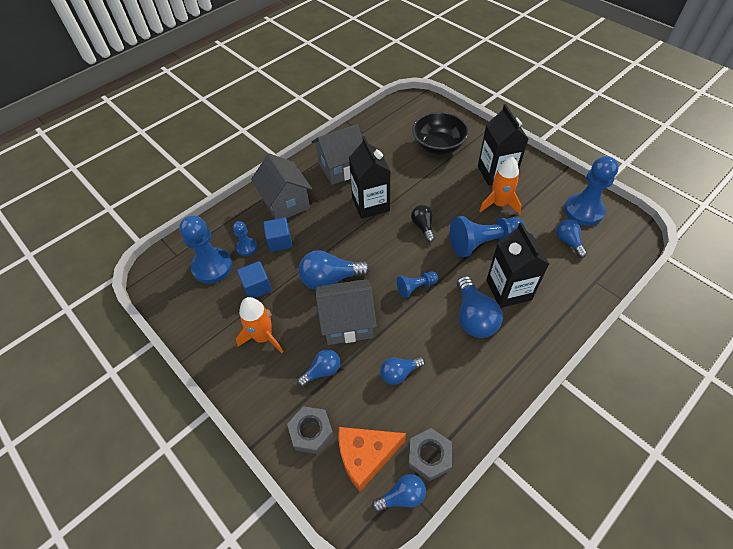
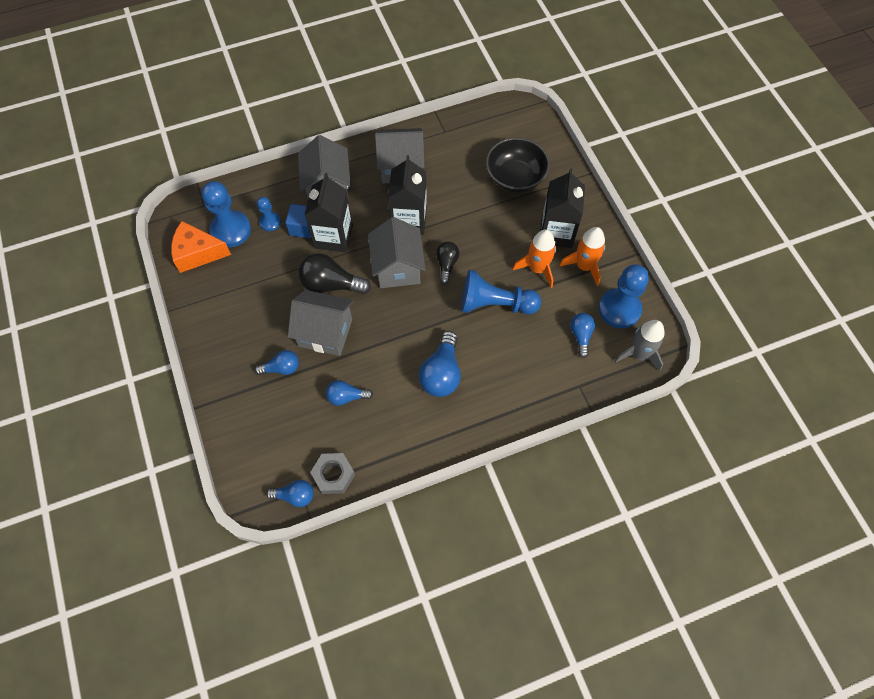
camera: 20 degrees right, 10 degrees up
orange rocket [236,297,283,353] -> orange rocket moved to [559,227,605,286]
blue cube [237,261,272,298] -> none
grey nut [287,406,334,454] -> none
blue light bulb [299,250,370,290] -> black light bulb [298,253,371,294]
orange cheese [338,427,406,492] -> orange cheese moved to [171,221,231,273]
blue pawn [397,271,438,298] -> none
black carton [486,222,549,308] -> black carton moved to [304,173,353,252]
none -> grey house [368,217,426,288]
none -> grey rocket [614,320,665,371]

